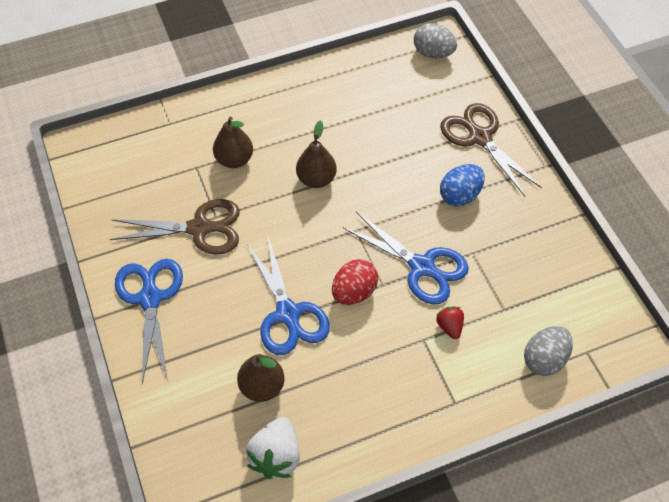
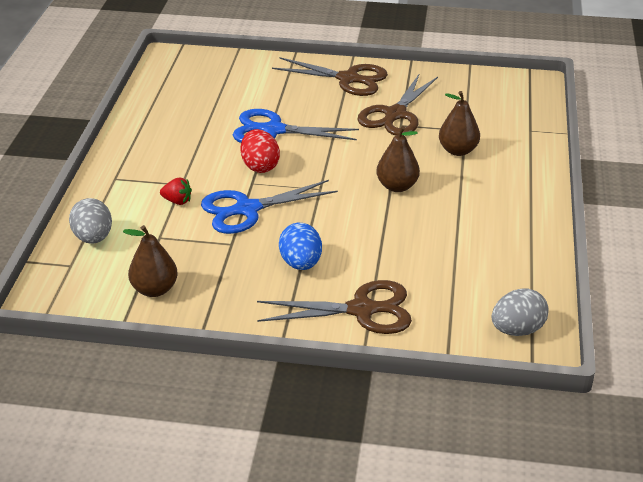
camera: 120 degrees right, 20 degrees down
blue scissors [115,259,183,384] -> brown scissors [272,57,388,96]
brown pear [237,354,284,402] -> brown pear moved to [123,225,178,297]
white strawberry [246,417,300,479] -> none

